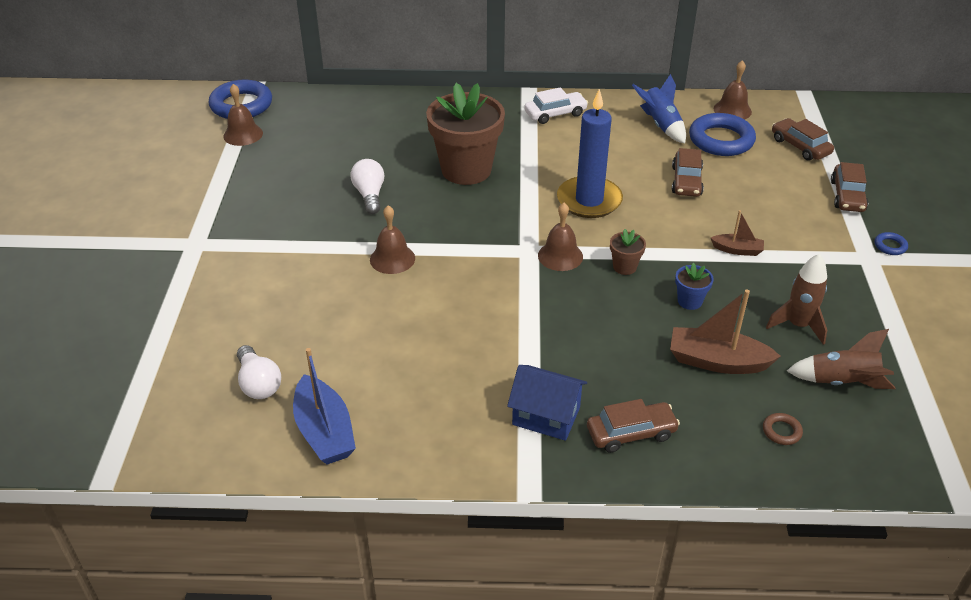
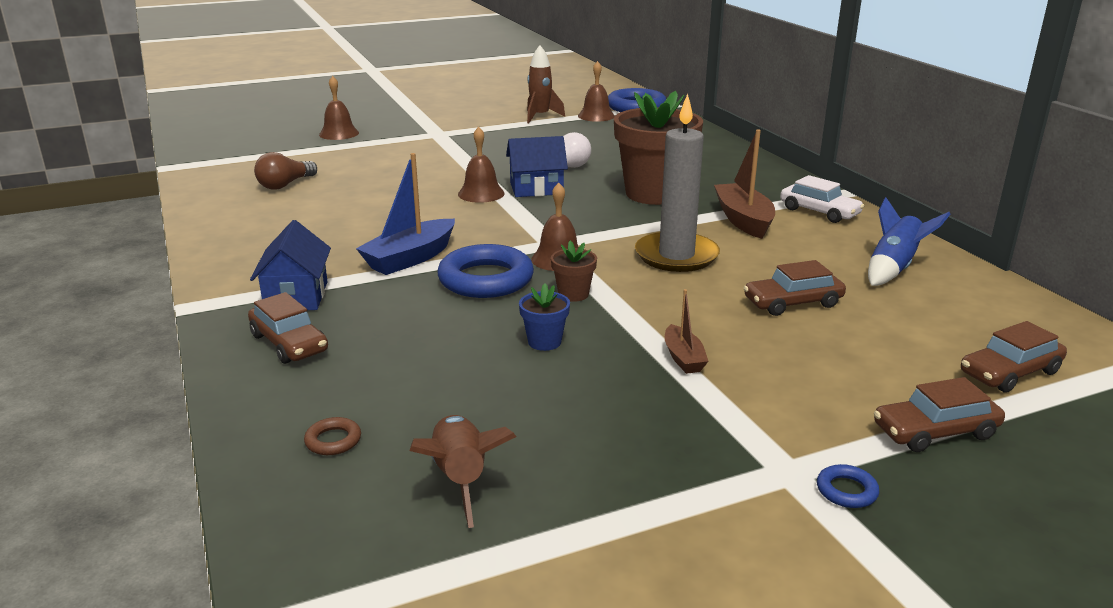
camera: 65 degrees right, 15 degrees down
white light bulb [237,345,281,399] -> brown light bulb [254,152,317,190]
blue boat [293,348,356,464] -> blue boat moved to [356,153,455,275]
blue candle [557,89,623,218] -> grey candle [635,94,720,272]
brown boat [670,290,781,374] -> brown boat moved to [714,129,775,239]
blue ring [689,113,756,156] -> blue ring moved to [437,244,534,298]
brown bell [714,60,752,120] -> brown bell moved to [319,76,359,140]
brown rocket [766,254,827,345] -> brown rocket moved to [527,45,565,123]
brown car [772,118,834,161] -> brown car turned 150 degrees counterclockwise [961,321,1067,393]
none -> blue house [506,136,568,197]

